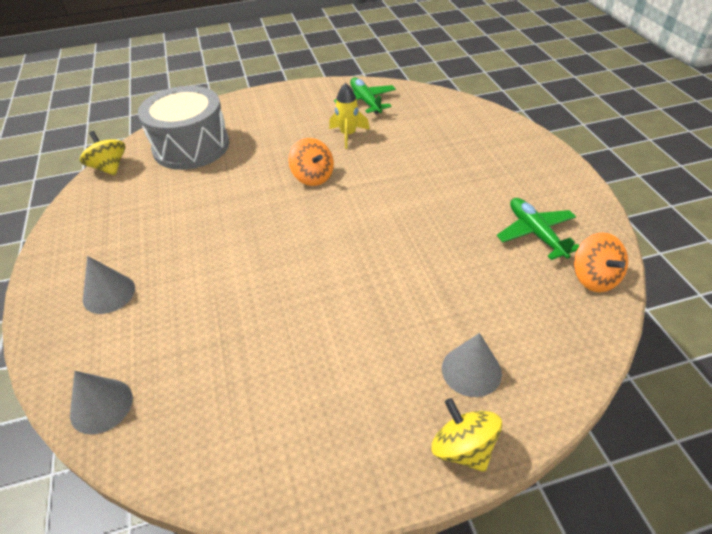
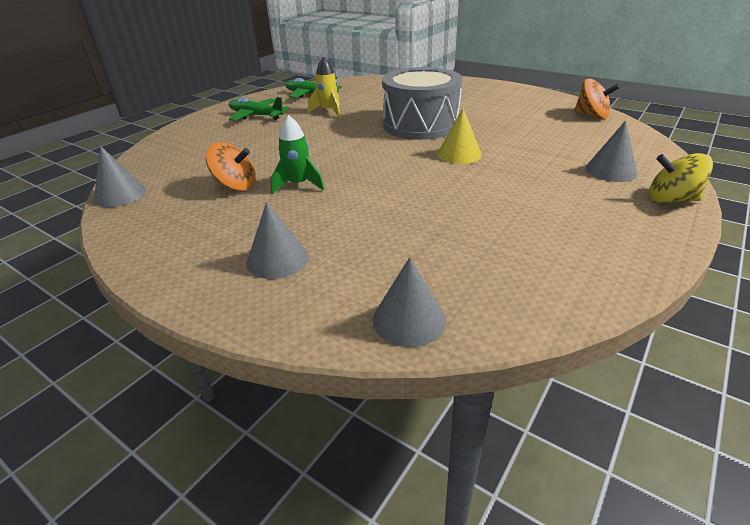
camera: 40 degrees left, 10 degrees down
yellow spinning top [80,131,125,176] -> grey cone [94,146,146,207]
grey drum [138,86,229,170] -> grey drum moved to [382,67,463,140]
orange spinning top [289,138,334,186] -> orange spinning top moved to [206,142,256,191]
green plane [497,198,579,260] -> green plane moved to [229,97,289,121]
none -> green rocket [271,115,325,194]
none -> yellow cone [437,108,482,164]

